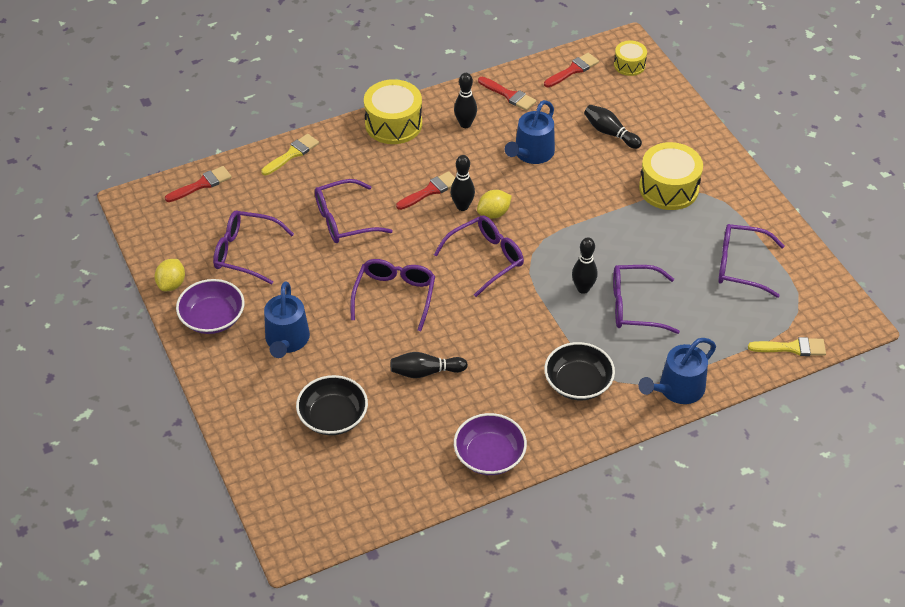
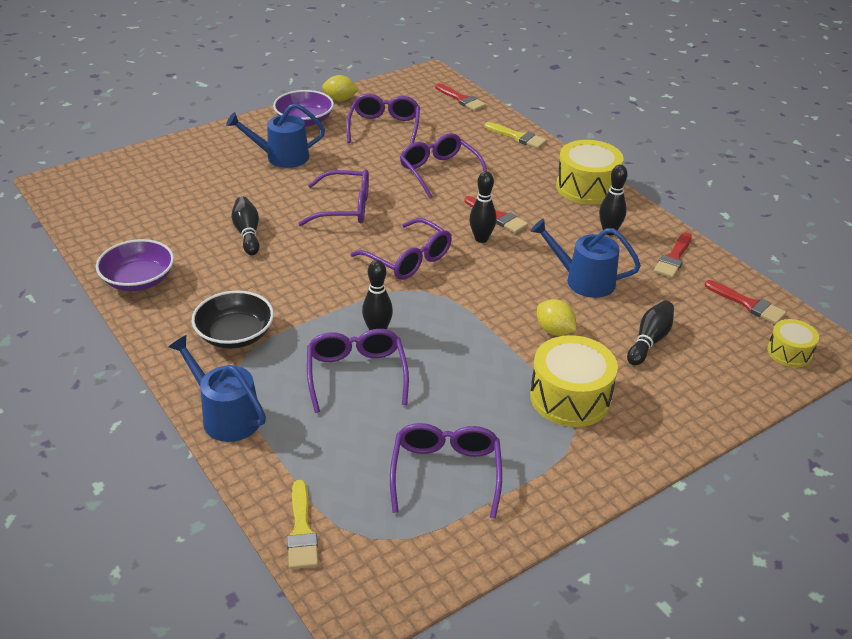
camera: 80 degrees right, 10 degrees down
black bowl [296,375,368,435] -> none
yellow lemon [477,190,512,219] -> yellow lemon moved to [537,299,576,336]

